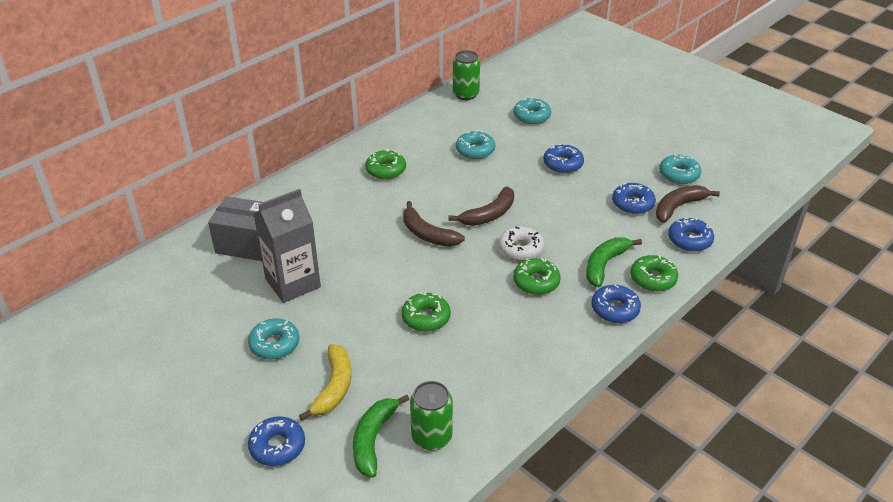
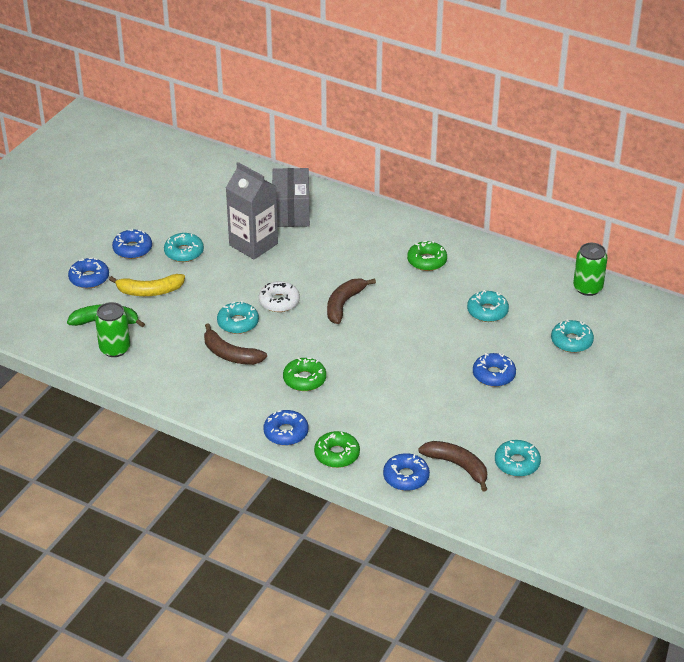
camera: 75 degrees right, 0 degrees up
green donut [401,292,451,332] -> turquoise donut [217,301,259,334]
brown banana [448,186,514,226] -> brown banana moved to [204,323,267,365]
white donut [499,226,544,261] -> white donut moved to [259,281,300,312]
green banana [586,237,642,288] -> none
blue donut [612,183,656,214] -> blue donut moved to [112,229,152,259]

